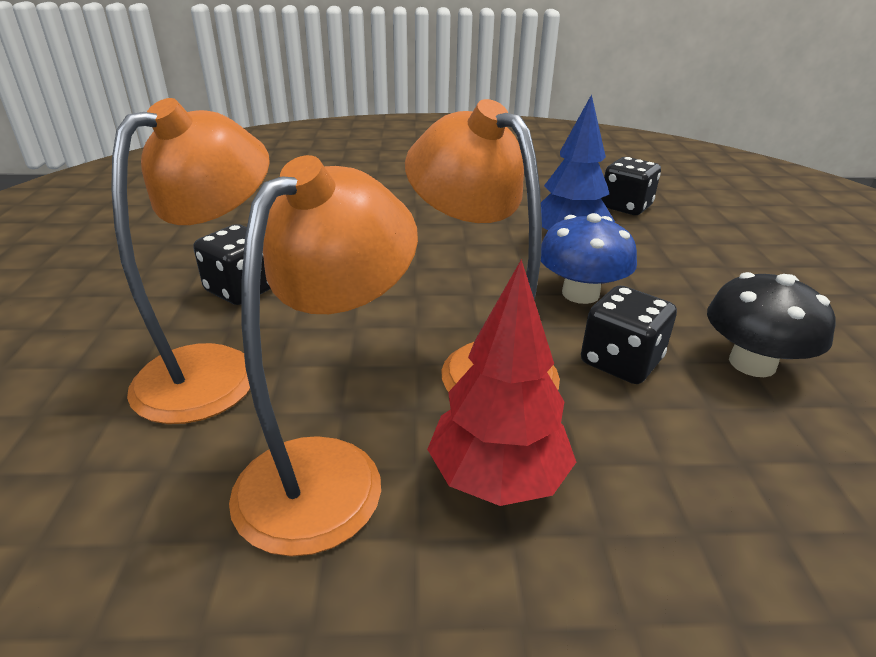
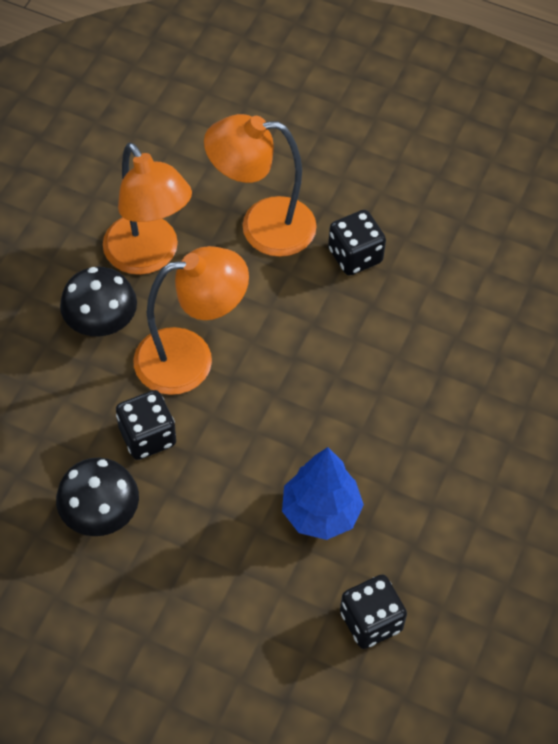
camera: 115 degrees right, 25 degrees up
orange lamp [111,98,270,424] -> orange lamp turned 120 degrees clockwise [204,114,317,257]
red tree [427,259,576,506] -> black mushroom [60,267,137,336]
blue mushroom [541,213,637,304] -> none

